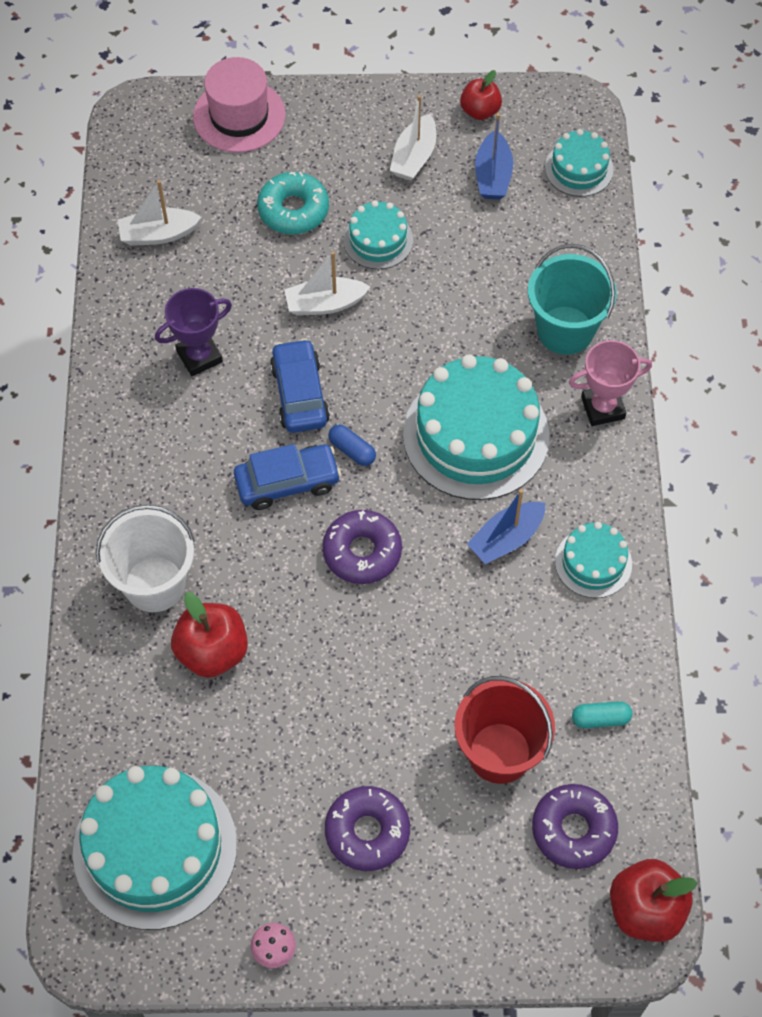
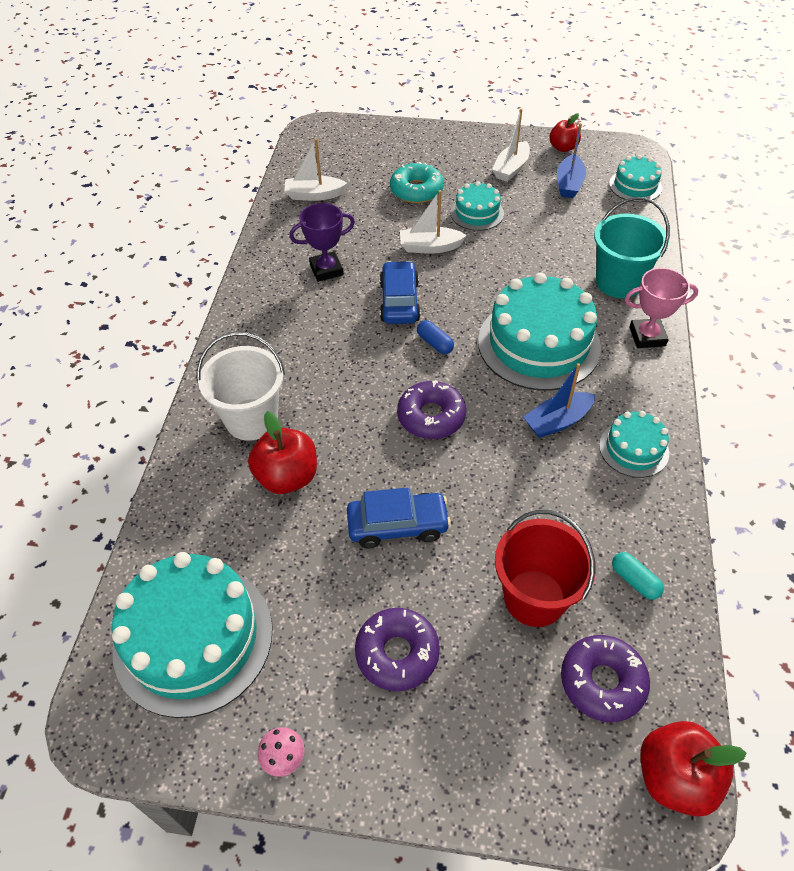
camera: 10 degrees right, 10 degrees down
pink hat [193,57,286,153] -> none
blue car [234,444,341,510] -> blue car moved to [347,487,451,548]
turquoise capsule [572,701,632,728] -> turquoise capsule turned 45 degrees clockwise [612,552,664,600]

